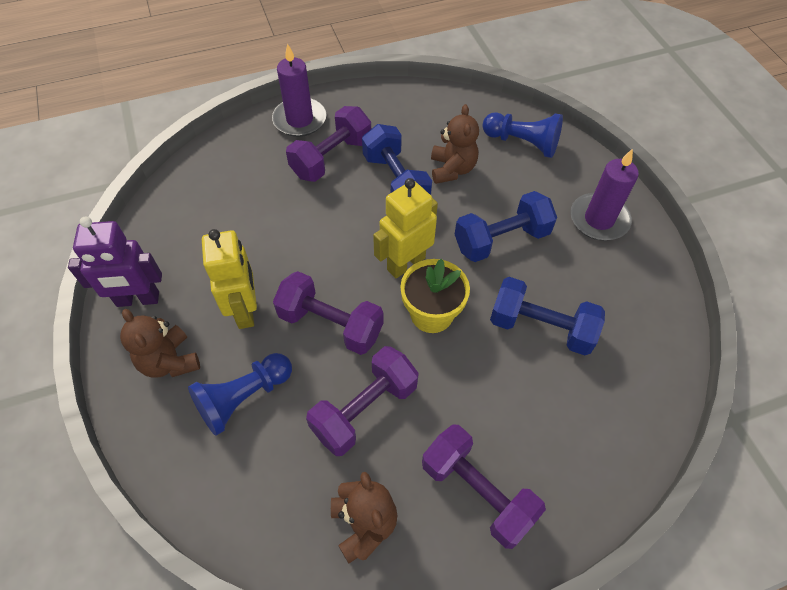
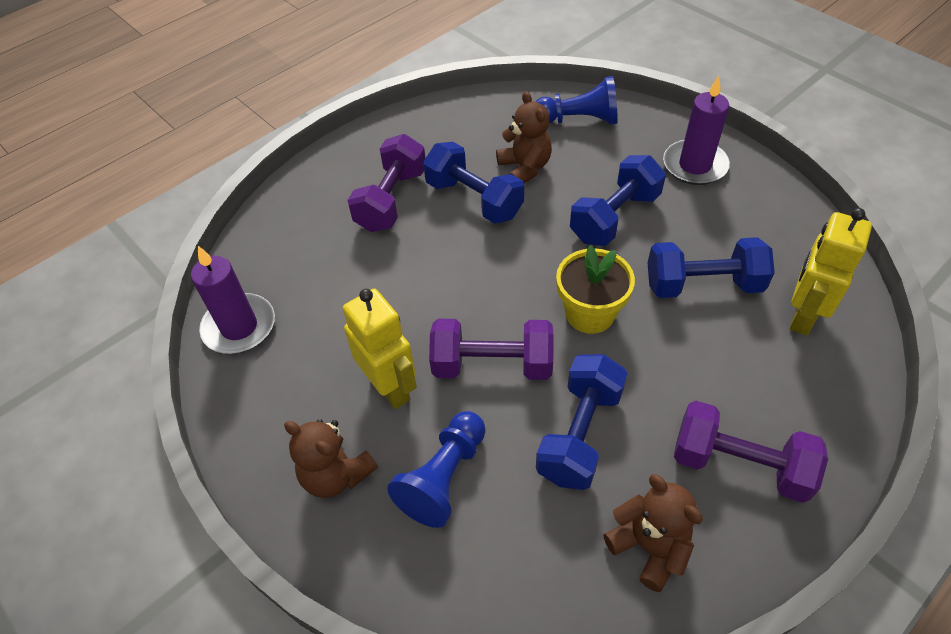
camera: 20 degrees left, 5 degrees down
purple robot [68,216,162,307] -> none
purple candle [272,43,326,137] -> purple candle moved to [191,246,275,354]
purple dumbbell [306,346,419,456] -> blue dumbbell [536,354,628,490]
yellow robot [373,178,438,278] -> yellow robot moved to [790,208,872,335]

